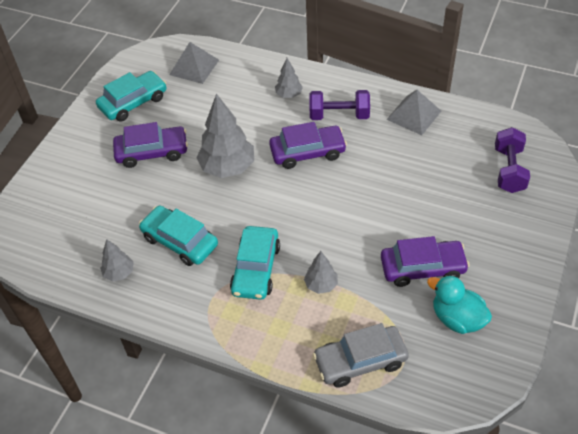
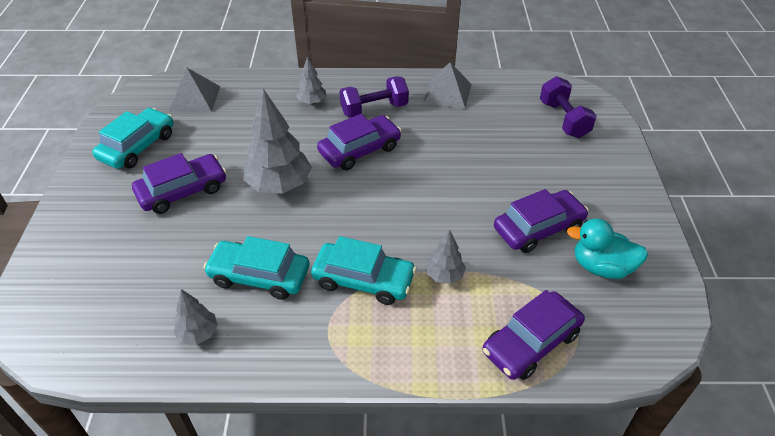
camera: 25 degrees left, 5 degrees down
turquoise car [230,226,280,300] -> turquoise car turned 60 degrees counterclockwise [311,236,416,305]
grey car [313,323,409,387] -> purple car [482,290,585,380]

